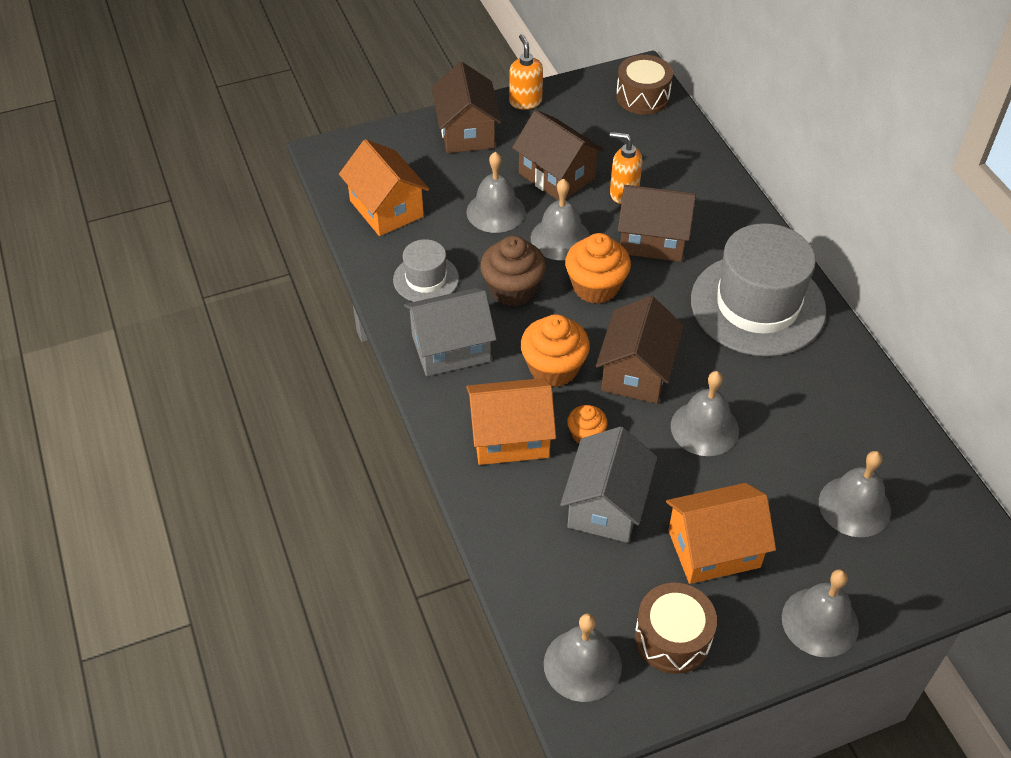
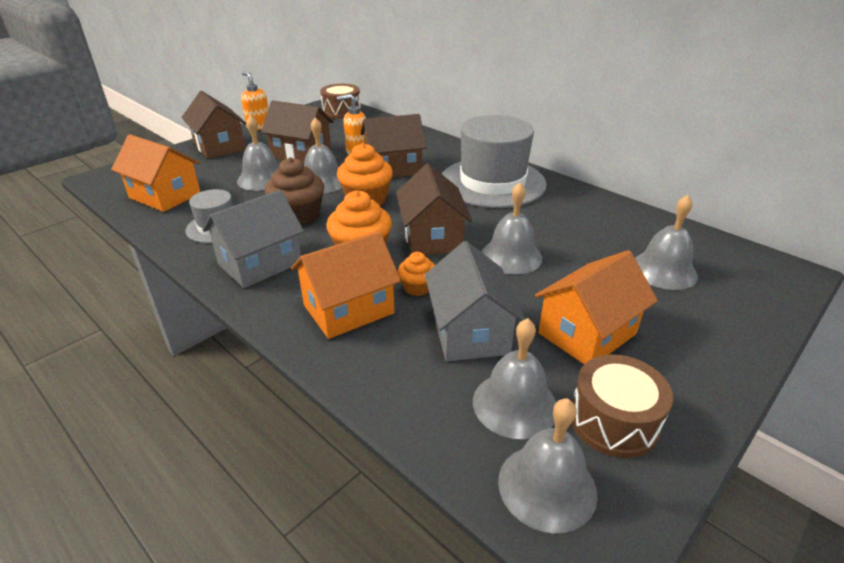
camera: 25 degrees left, 15 degrees down
grey bell [782,569,859,657] -> grey bell moved to [473,318,557,439]

